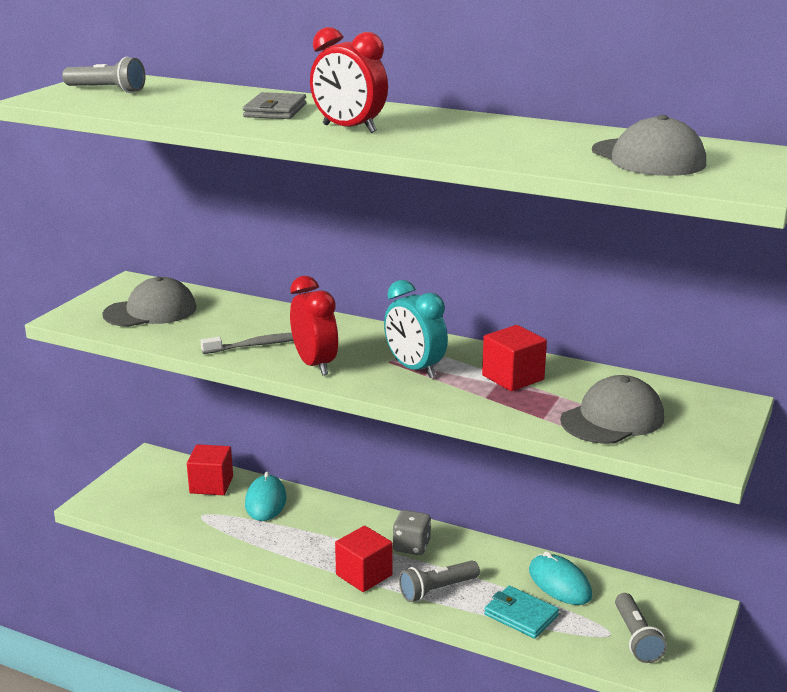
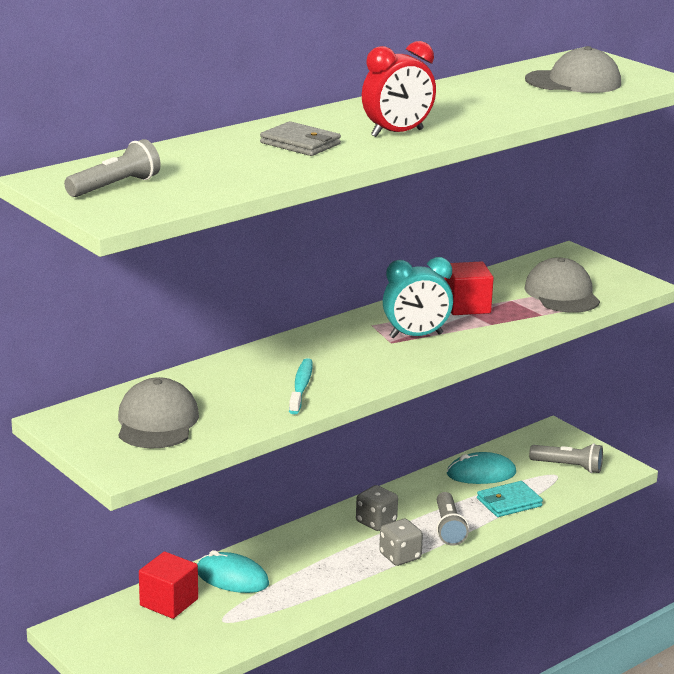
camera: 65 degrees left, 0 degrees up
grey toothbrush [201,333,294,354] -> turquoise toothbrush [289,358,312,414]
red clock [290,276,338,375] -> none
red cube [335,526,393,592] -> grey dice [379,519,423,566]

